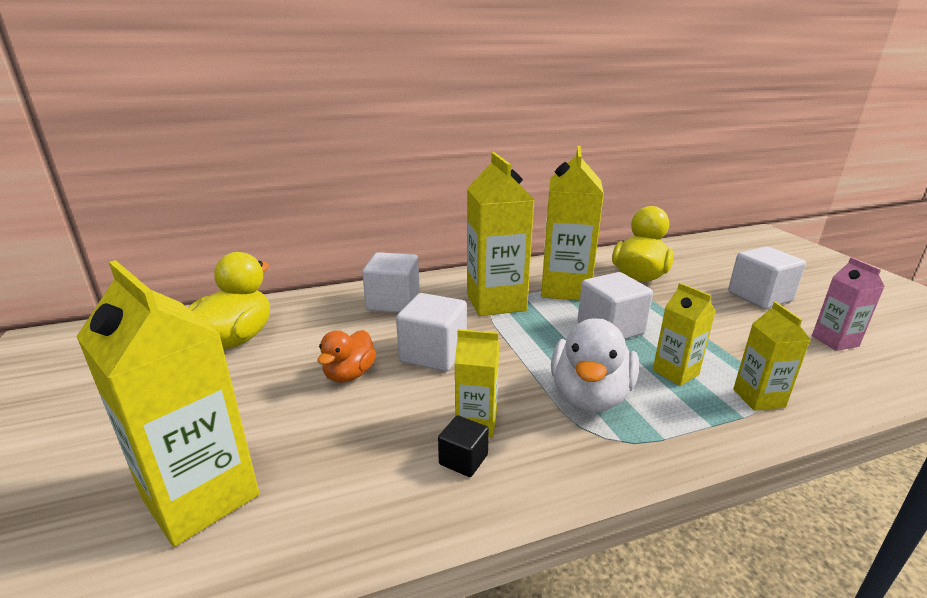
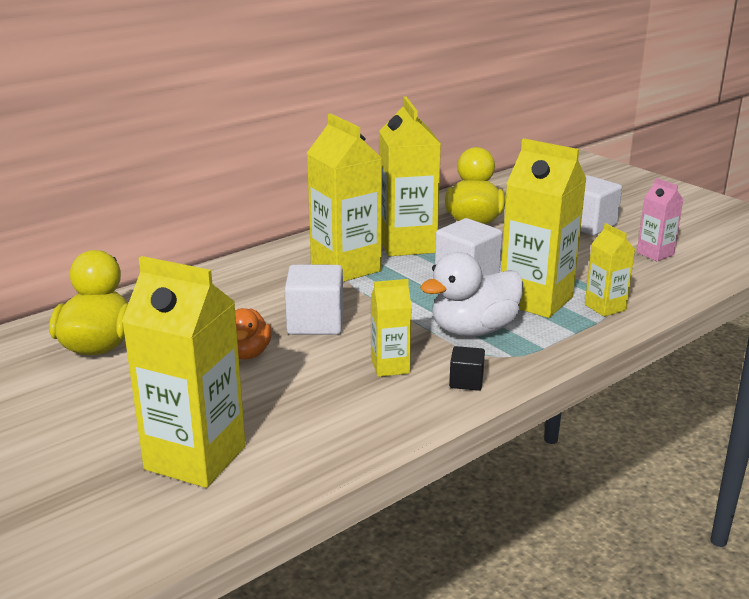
camera: 20 degrees left, 0 degrees up
white cube [362,252,420,313] -> none
black cube [438,415,489,477] -> black cube moved to [449,346,485,391]
white duck [551,318,639,413] -> white duck turned 60 degrees clockwise [420,252,523,337]
yellow carton [653,283,716,386] -> yellow carton [501,138,586,318], size x1.92

